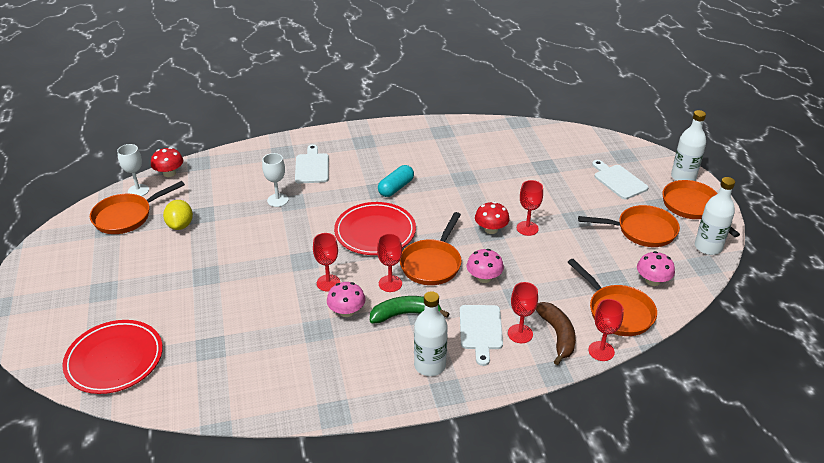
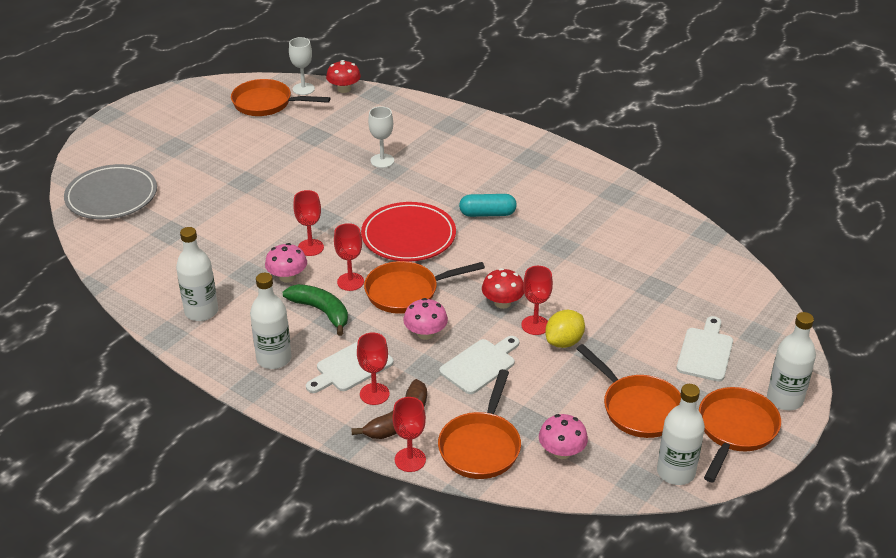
camera: 50 degrees right, 0 degrees up
red plate [62,320,163,394] -> grey plate [64,164,157,219]
yellow lemon [163,200,193,230] -> yellow lemon moved to [545,310,585,348]
white cutting board [295,144,329,184] -> white cutting board moved to [439,336,519,394]
none -> white bottle [176,227,218,321]

